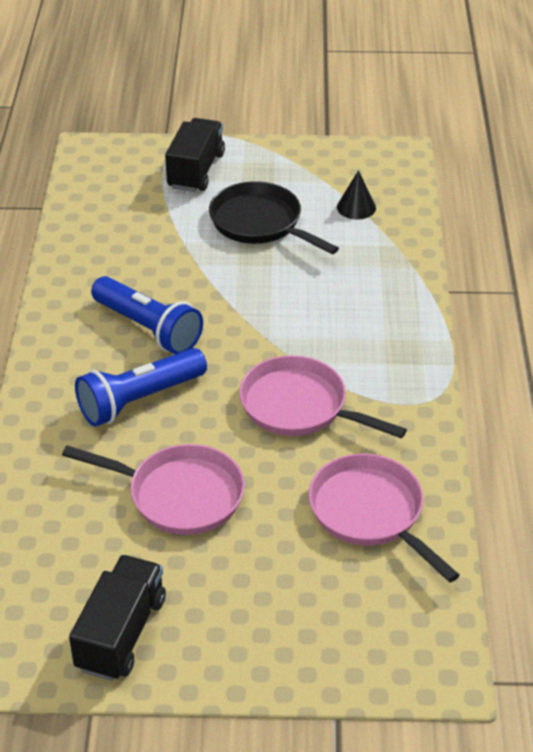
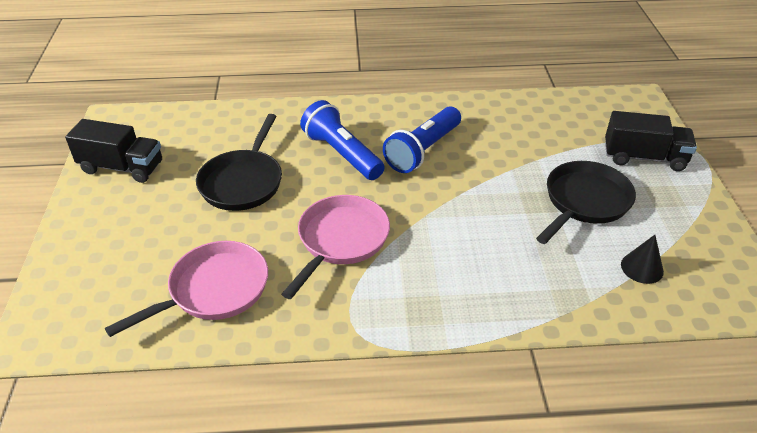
camera: 85 degrees right, 0 degrees up
pink pan [62,444,245,535] -> black pan [196,114,282,211]

